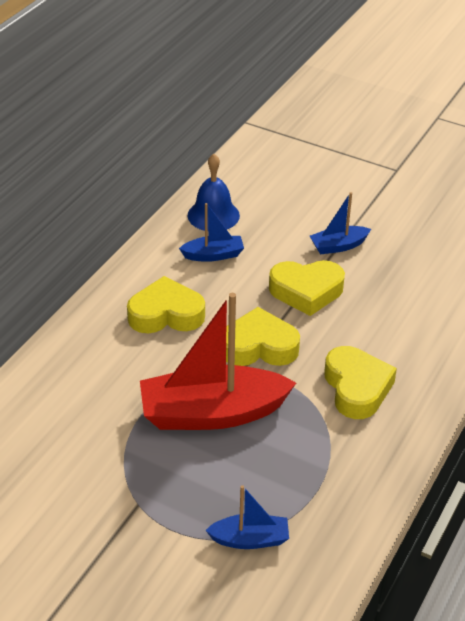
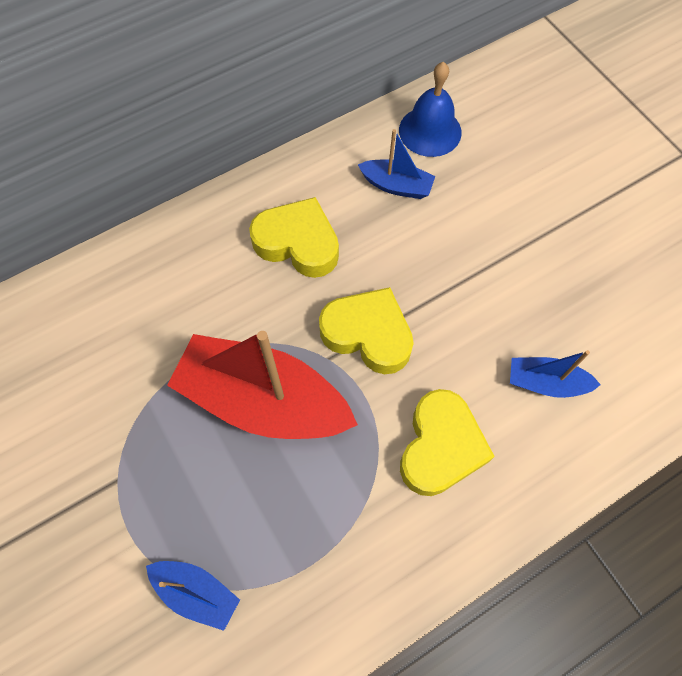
camera: 30 degrees right, 25 degrees up
yellow heart [269,260,345,316] -> none
blue boat [310,192,371,255] -> blue boat moved to [510,350,601,398]

